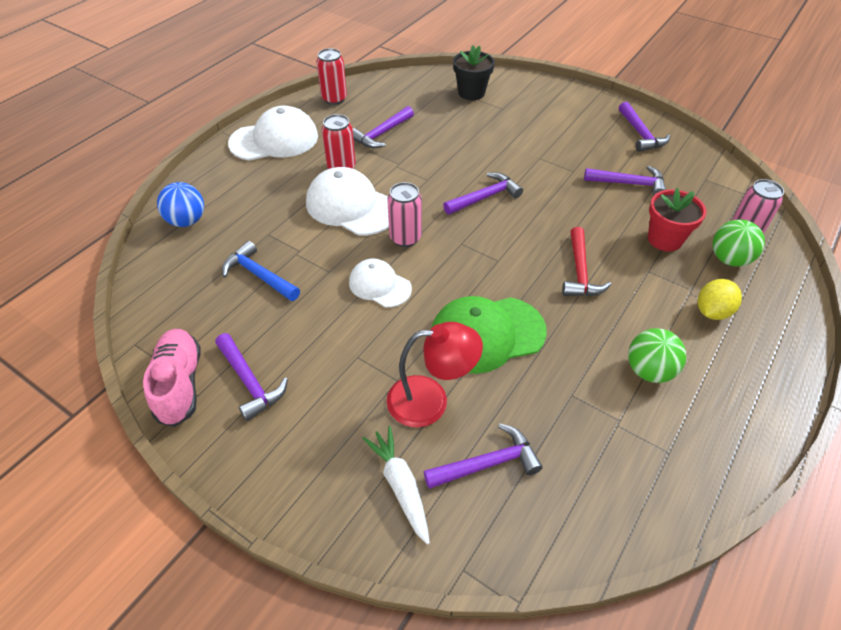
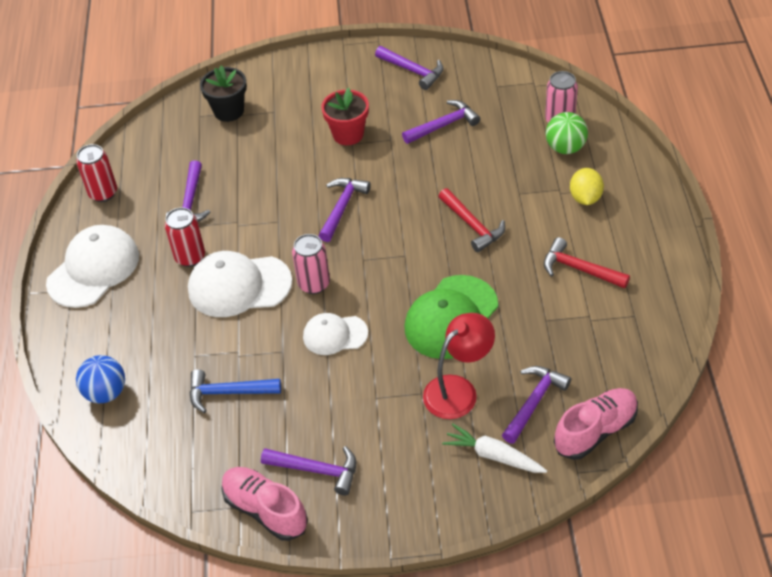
camera: 35 degrees left, 0 degrees up
green ball [628,328,686,383] -> red hammer [544,237,630,288]
red flower pot [648,188,706,251] -> red flower pot moved to [321,88,369,145]
none -> pink shoe [554,388,638,460]

